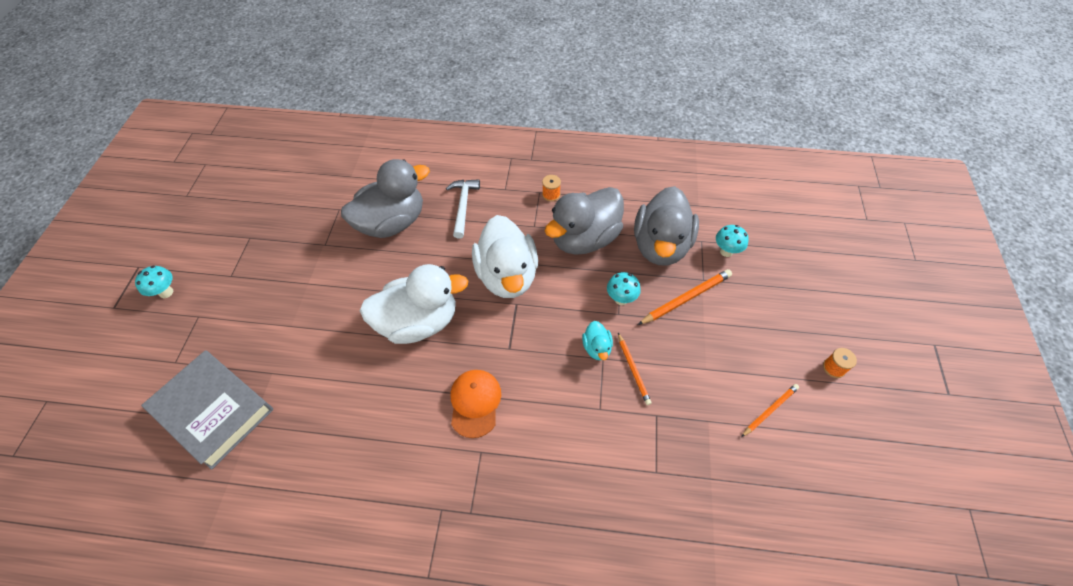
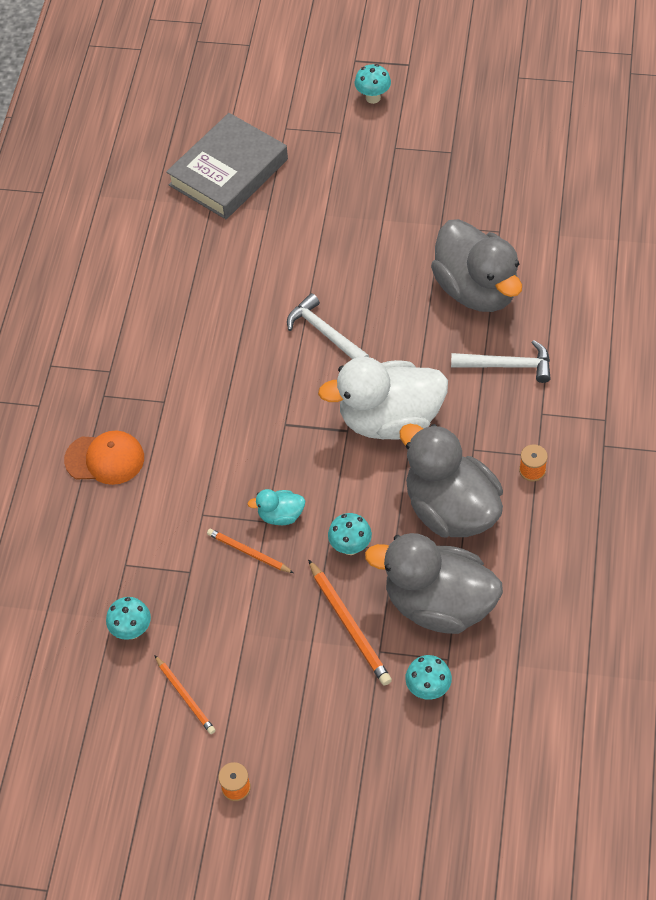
camera: 95 degrees right, 0 degrees up
white duck [360,264,468,344] -> white hammer [287,293,369,359]
orange cap [451,370,501,438] -> orange cap moved to [64,431,144,485]
orange pencil [618,333,652,405] -> orange pencil turned 45 degrees clockwise [207,529,294,573]
none -> turquoise mushroom [106,597,151,640]

